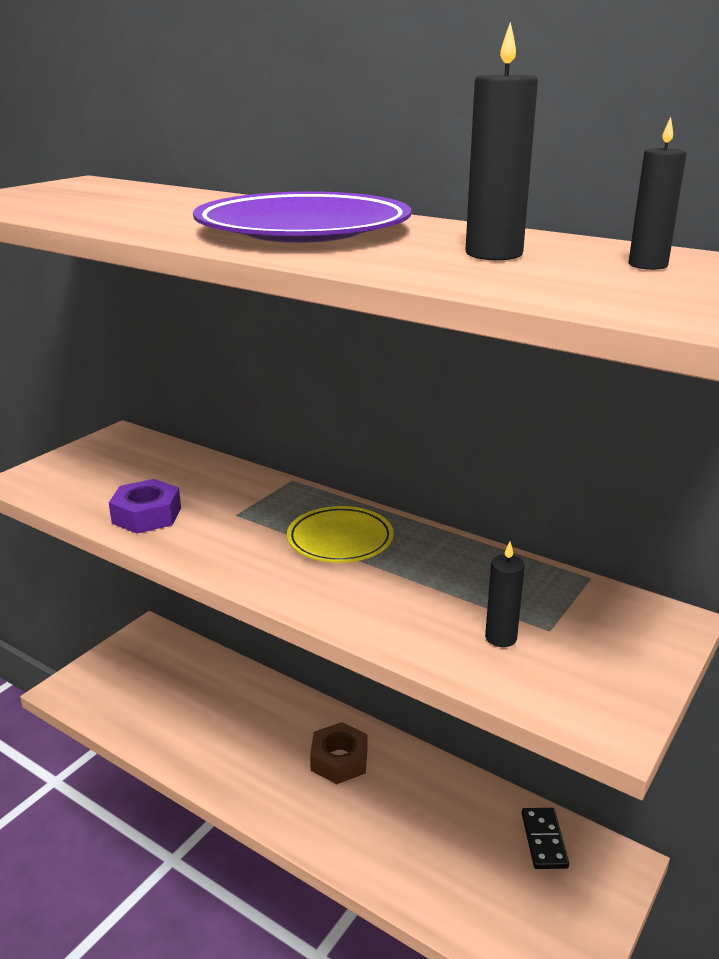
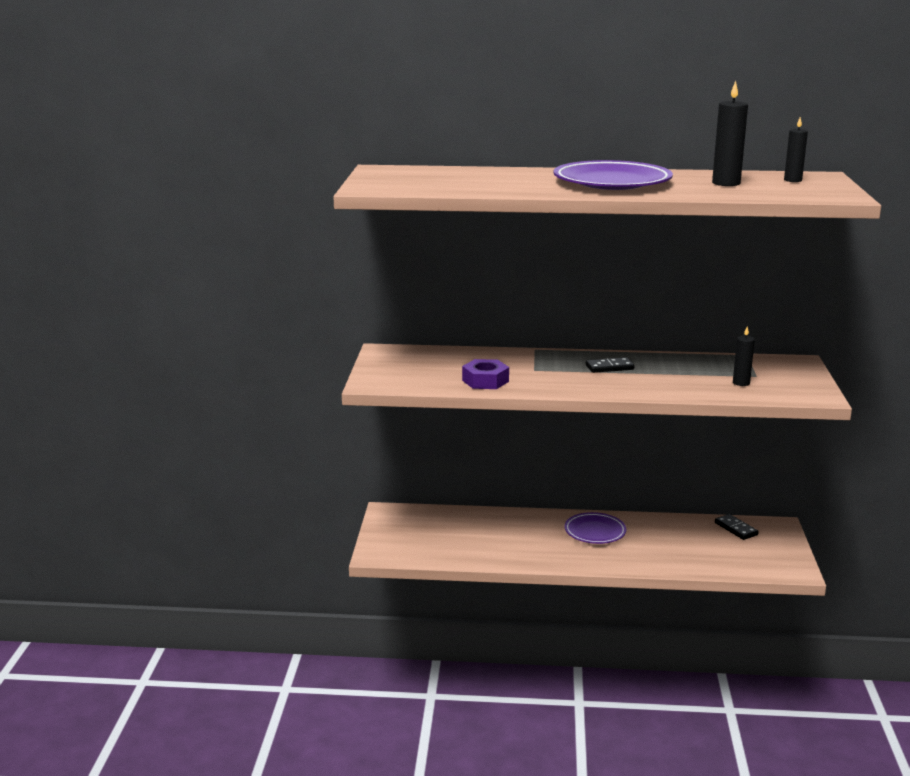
camera: 30 degrees left, 5 degrees down
yellow plate [287,506,394,563] -> black domino [586,357,634,373]
brown nut [310,722,368,784] -> purple plate [565,512,626,544]

